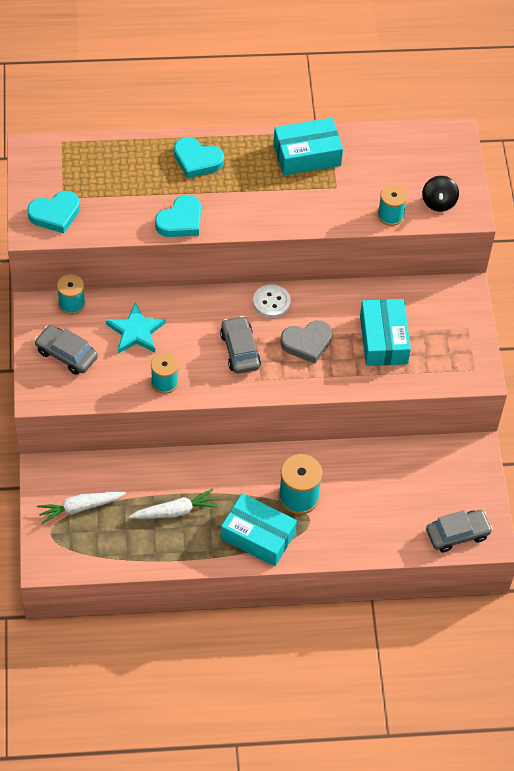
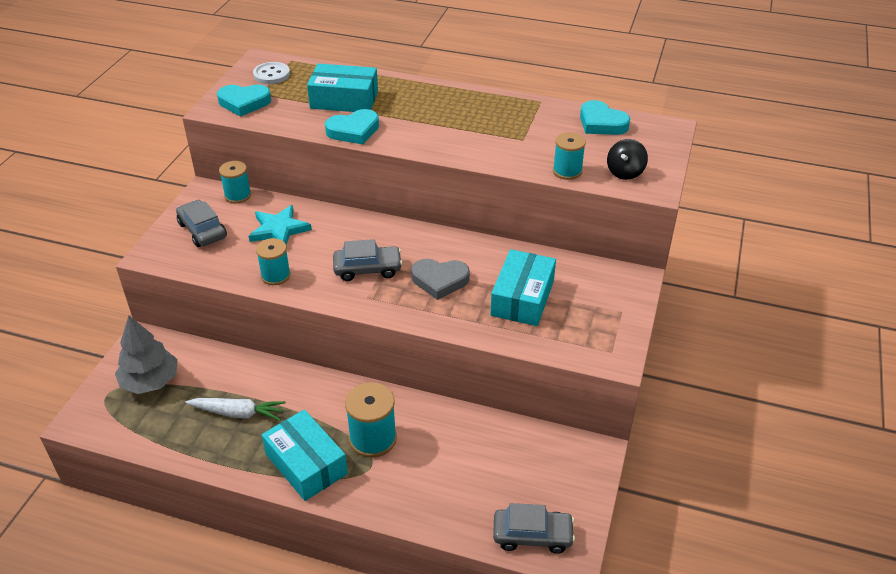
camera: 25 degrees right, 15 degrees down
white carrot [37,492,126,524] -> grey tree [115,315,178,394]
turquoise heart [174,137,224,178] -> turquoise heart moved to [580,100,630,135]
grey car [220,316,261,373] -> grey car turned 75 degrees clockwise [333,239,402,281]
white button [253,284,291,318] -> white button moved to [253,62,290,84]
turquoise box [273,118,343,176] -> turquoise box moved to [307,64,378,112]

